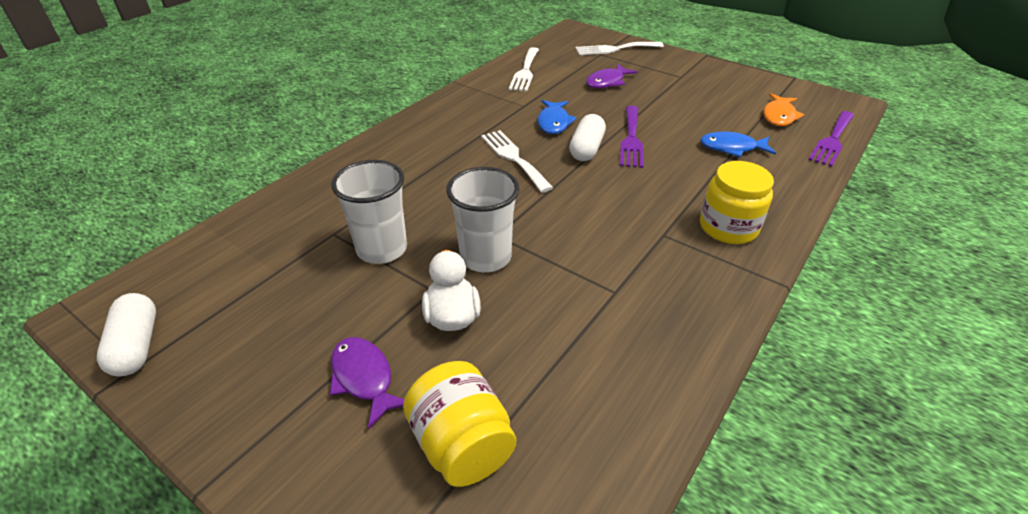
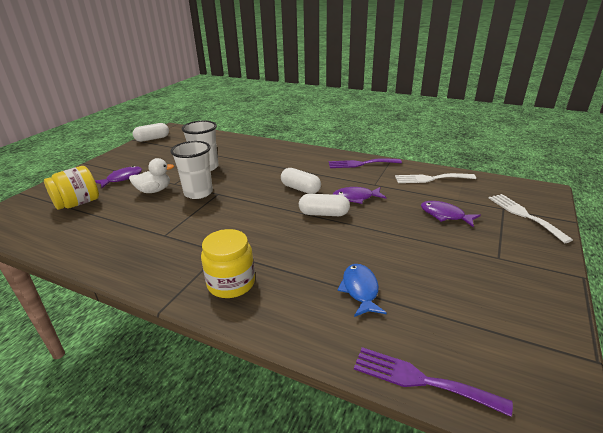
camera: 80 degrees right, 10 degrees down
white fork [481,130,553,193] -> white capsule [281,168,321,194]
blue fish [538,100,577,134] -> purple fish [333,187,387,204]
purple fork [620,106,643,168] -> purple fork moved to [329,158,402,168]
orange fish [763,93,804,126] -> none

